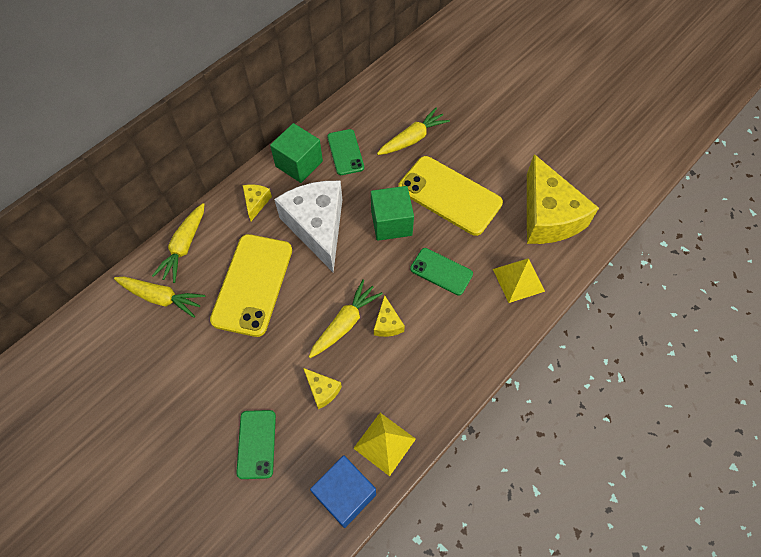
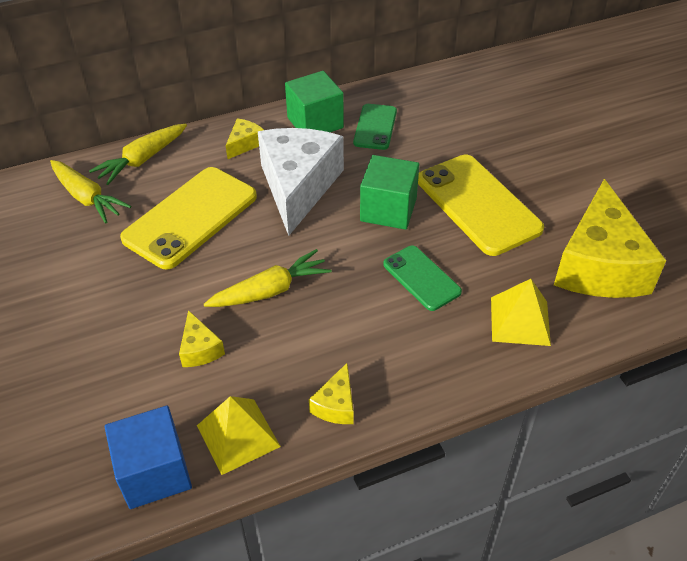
camera: 25 degrees right, 15 degrees down
green phone [236,410,276,479] -> none
yellow cheese [374,295,405,337] -> yellow cheese moved to [309,363,354,424]
yellow carrot [377,108,450,155] -> none

